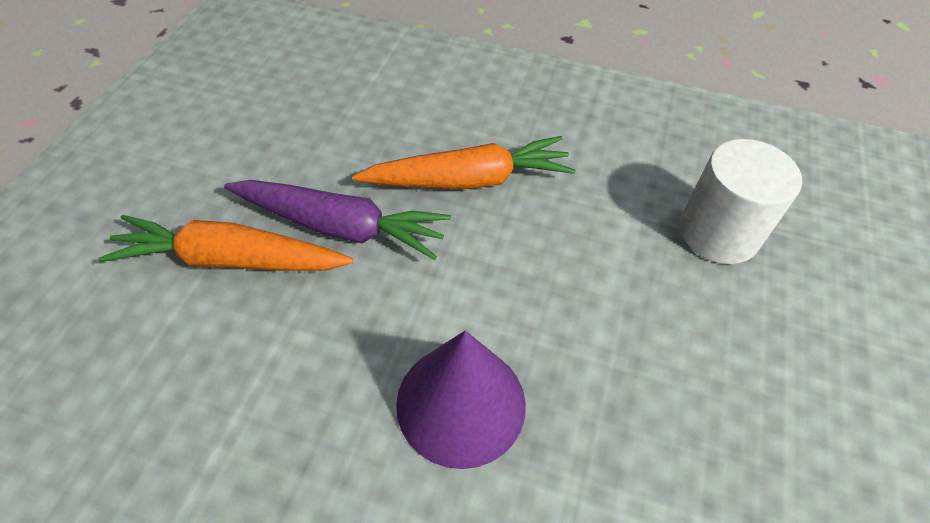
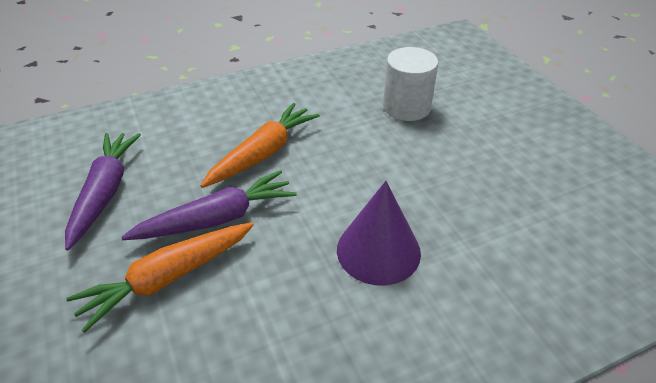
camera: 40 degrees left, 10 degrees down
none -> purple carrot [65,133,141,250]

